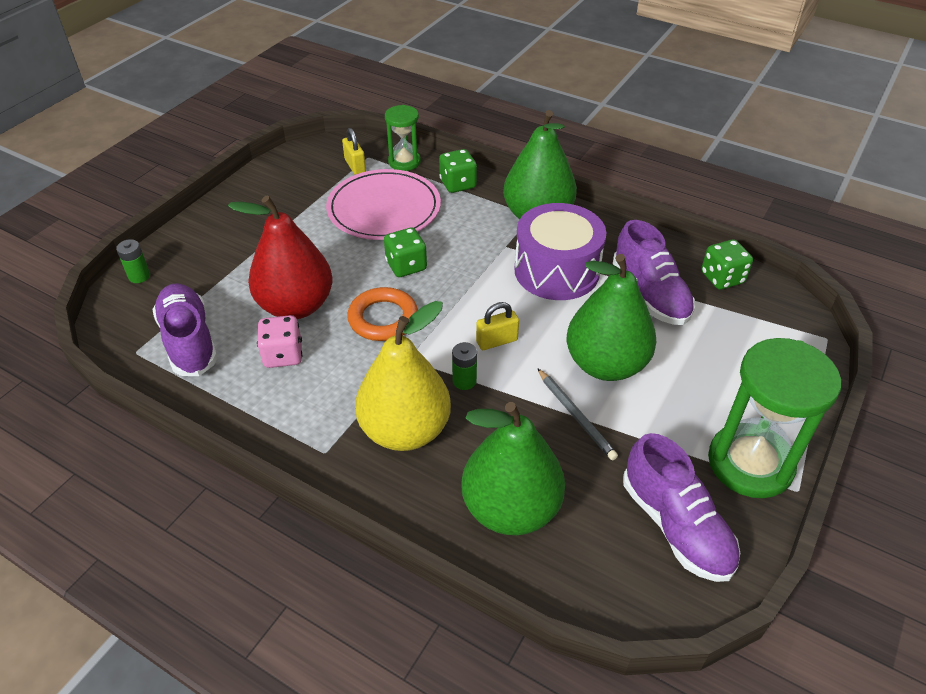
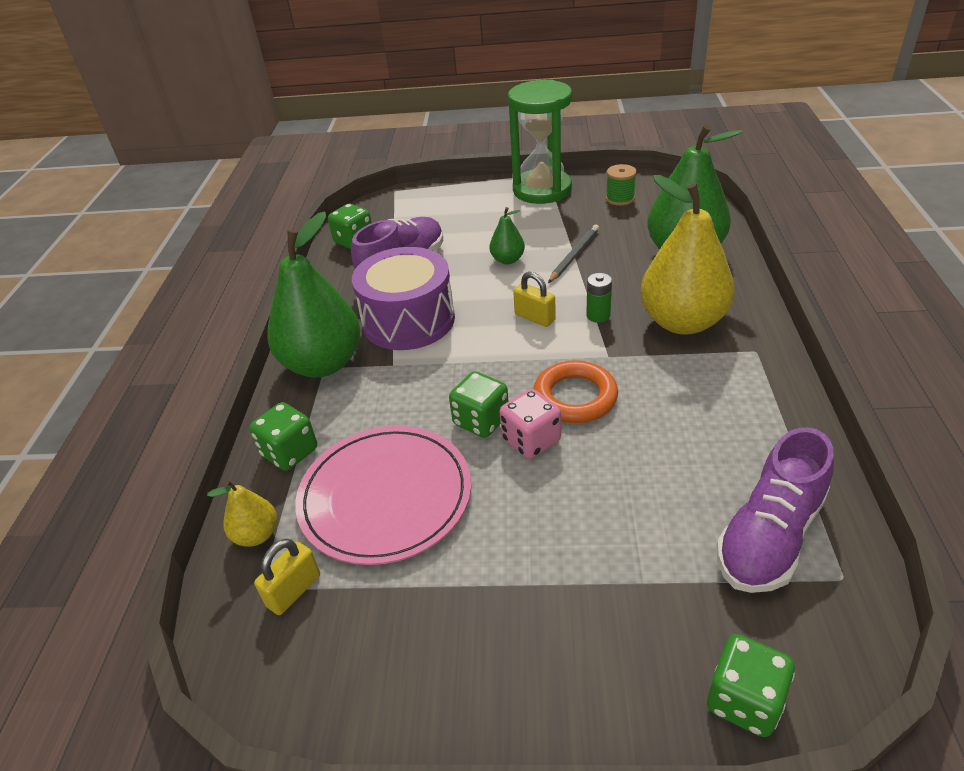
camera: 115 degrees left, 5 degrees down
green battery [116,239,150,283] -> green dice [707,634,795,737]
red pear [228,195,333,319] -> none
pink dice [257,315,302,368] -> pink dice moved to [500,389,561,459]
green hourglass [385,105,421,171] -> yellow pear [207,480,277,547]
green pear [567,254,656,381] -> green pear [489,207,525,264], size x0.46
purple shoe [623,433,740,582] -> green spool [606,164,637,206]

